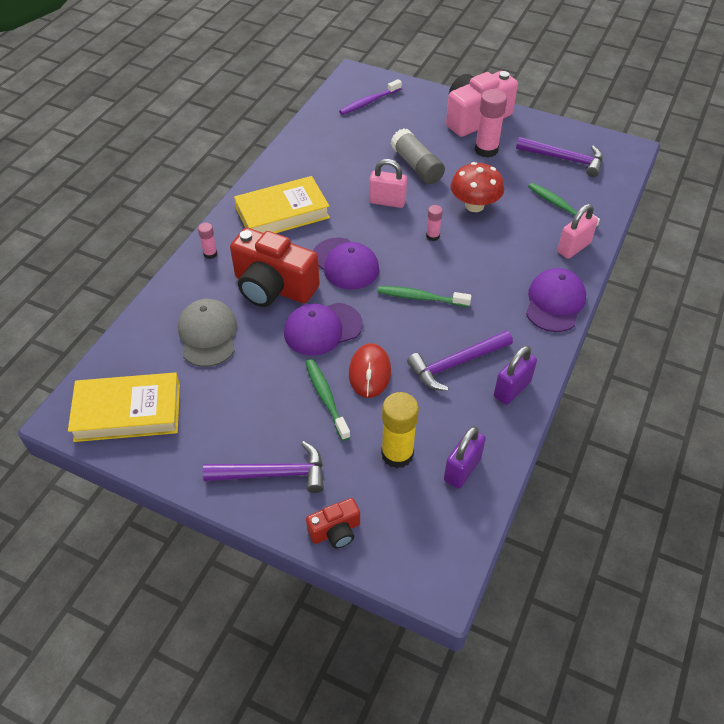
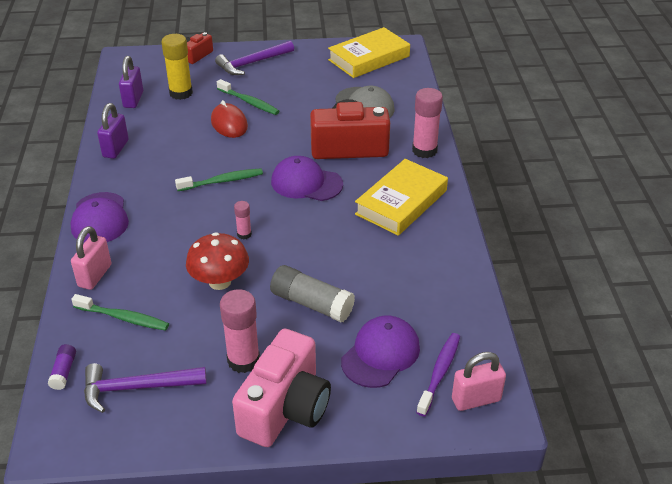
camera: 150 degrees right, 10 degrees down
pink glue stick [198,223,217,259] -> pink glue stick [412,88,443,158], size x1.93
purple cap [284,303,362,355] -> purple cap moved to [341,315,420,388]
pink padlock [369,159,407,208] -> pink padlock moved to [452,352,506,411]
purple hammer [407,330,513,391] -> none
none -> purple glue stick [48,344,76,390]

